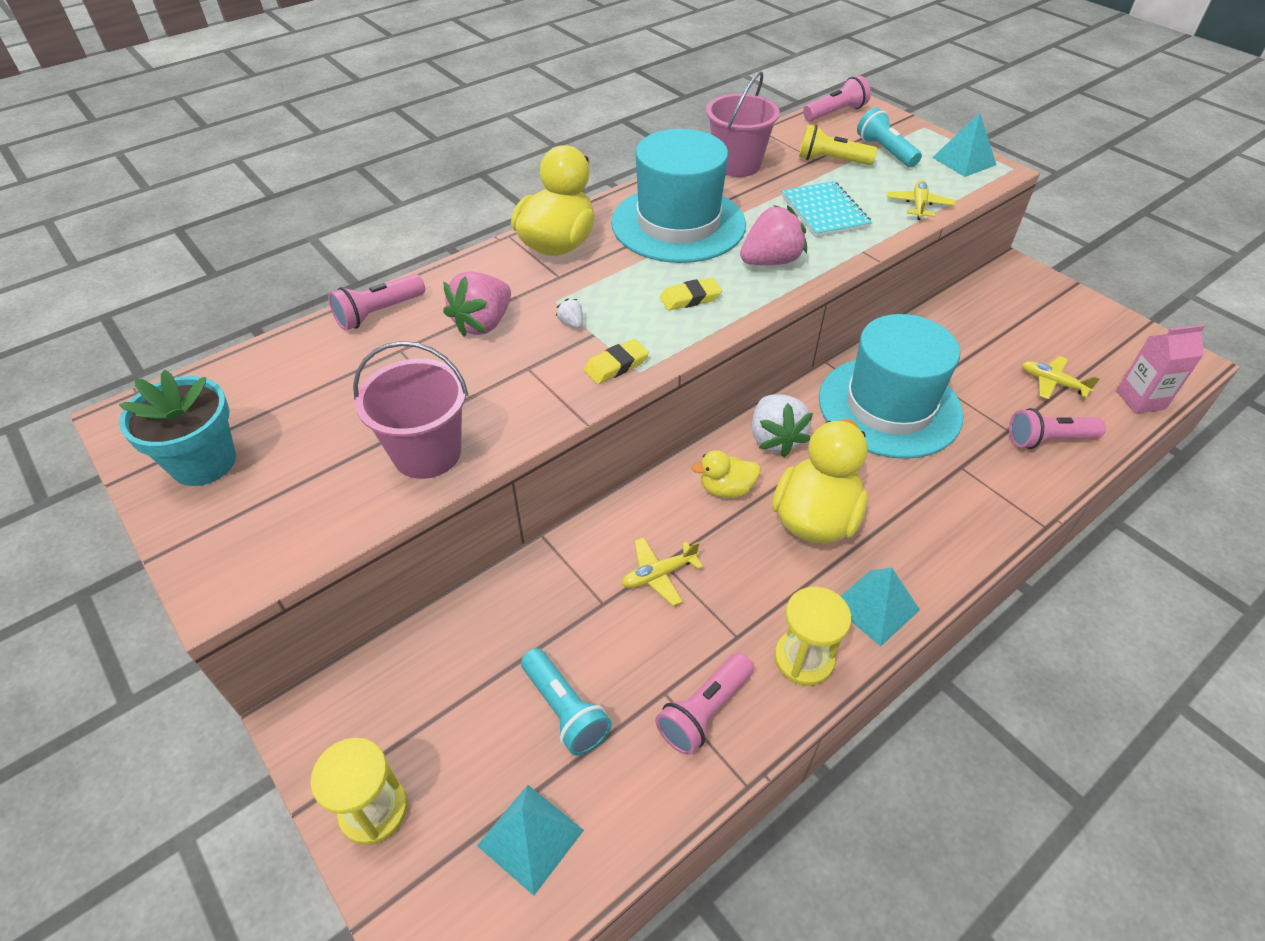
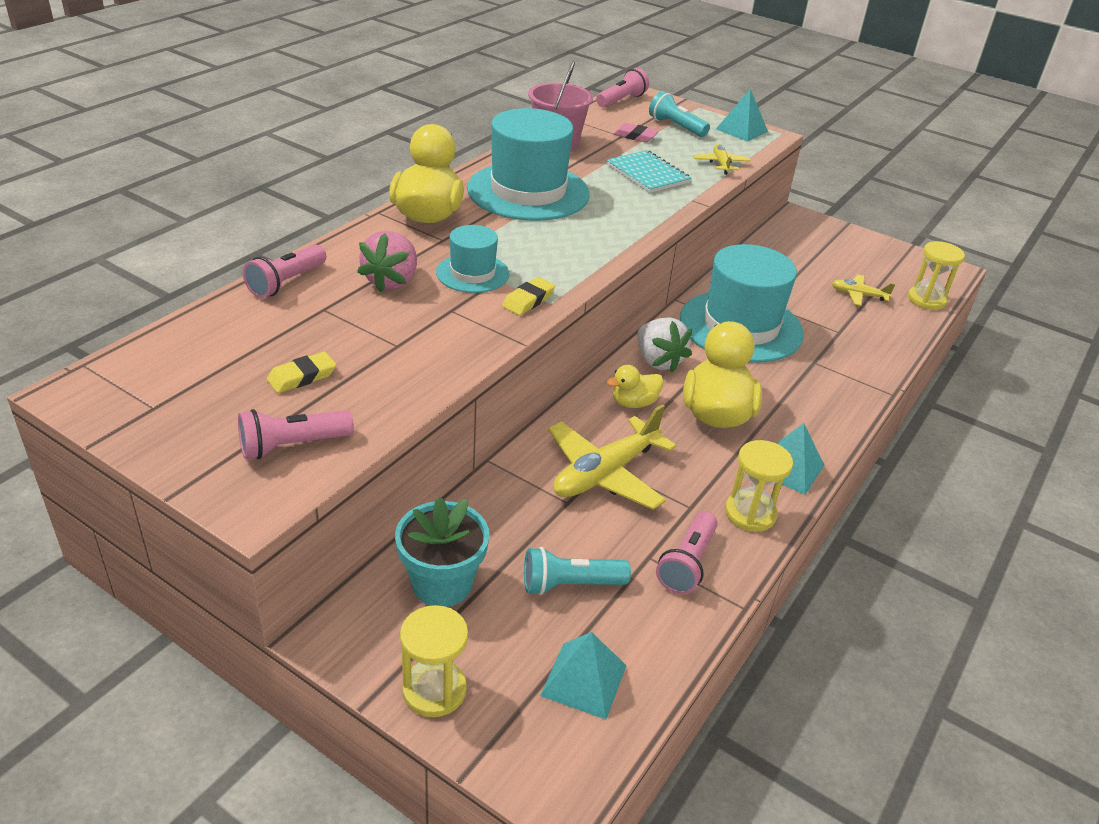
camera: 20 degrees left, 10 degrees down
turquoise flower pot [119,369,236,486] -> turquoise flower pot moved to [395,496,489,607]
pink bucket [353,341,468,479] -> none
turquoise flashlight [521,648,612,756] -> turquoise flashlight turned 135 degrees clockwise [524,547,631,595]
white strawberry [556,298,583,328] -> turquoise hat [436,225,509,293]
yellow plane [622,537,703,606] -> yellow plane [548,404,677,510], size x1.92
yellow eraser [660,278,722,311] -> yellow eraser moved to [267,352,336,393]
pink strawberry [740,205,807,265] -> none
yellow flashlight [799,124,877,165] -> pink eraser [613,123,659,142]
pink flashlight [1009,408,1106,449] -> pink flashlight moved to [238,409,354,459]
pink carton [1116,325,1205,414] -> yellow hourglass [908,241,965,310]

